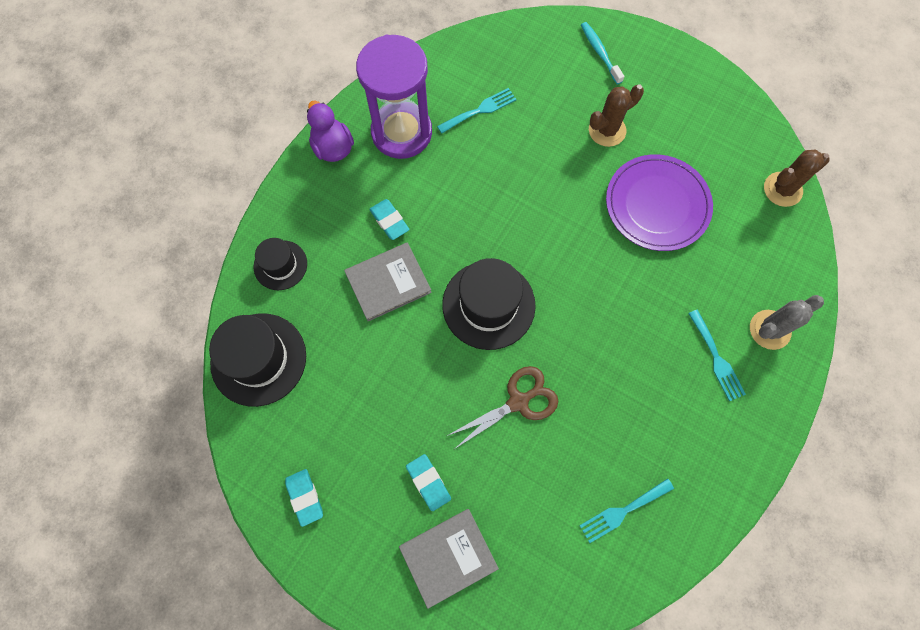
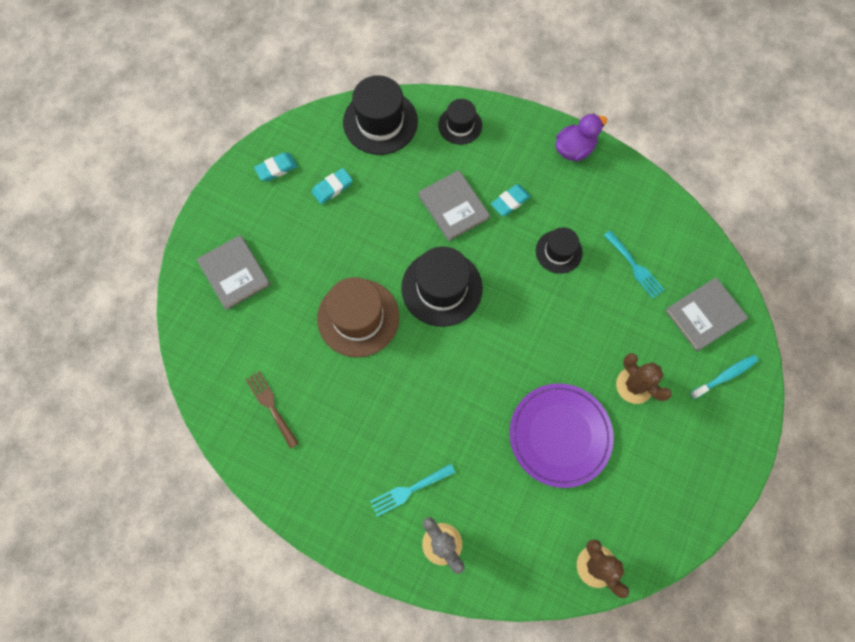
camera: 85 degrees right, 0 degrees up
purple hourglass [356,35,432,159] -> none
turquoise eraser [406,454,451,511] -> turquoise eraser moved to [312,168,353,204]
brown scissors [447,366,558,448] -> brown hat [317,277,399,357]
turquoise fork [579,478,674,543] -> brown fork [245,371,299,449]
none -> black hat [536,227,583,274]
none -> grey book [665,277,748,351]

